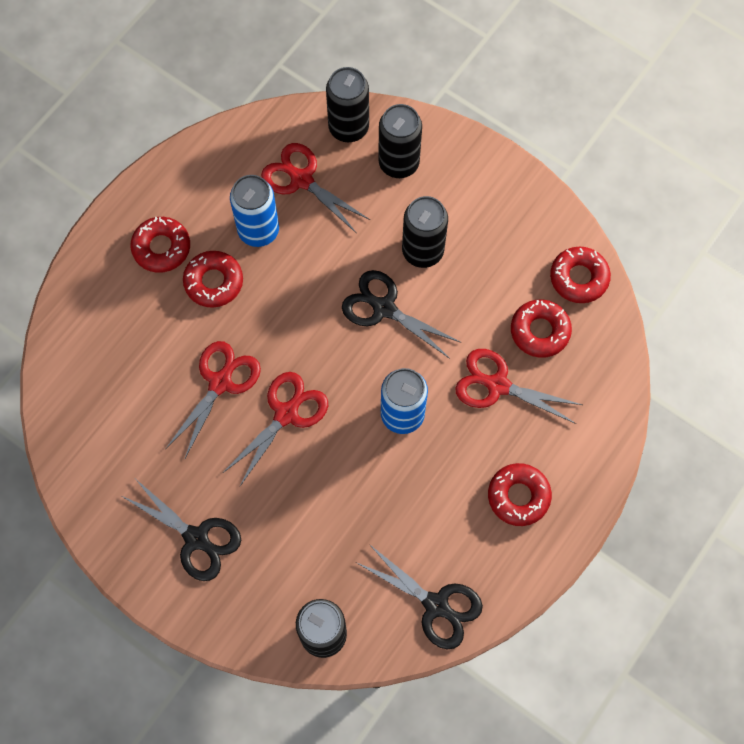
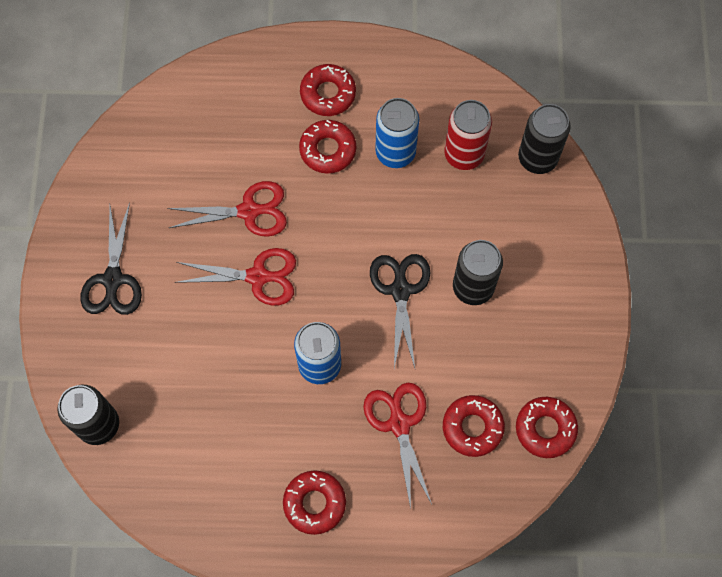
camera: 55 degrees right, 0 degrees up
red scissors [261,143,370,233] -> red can [444,100,492,170]
black scissors [357,544,483,649] -> none
black can [378,104,422,178] -> none

